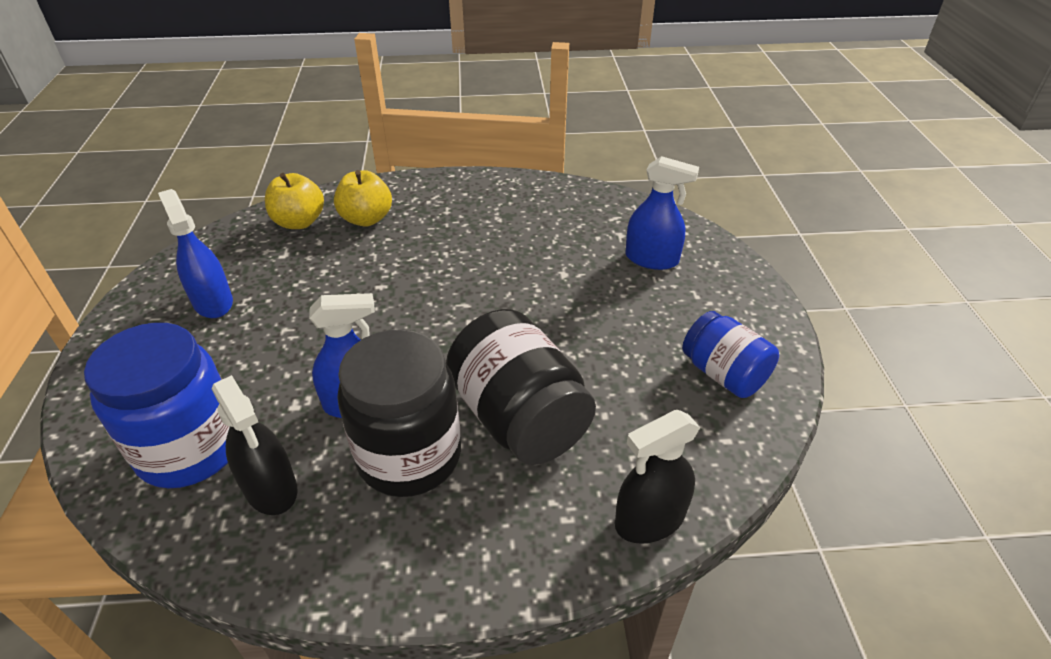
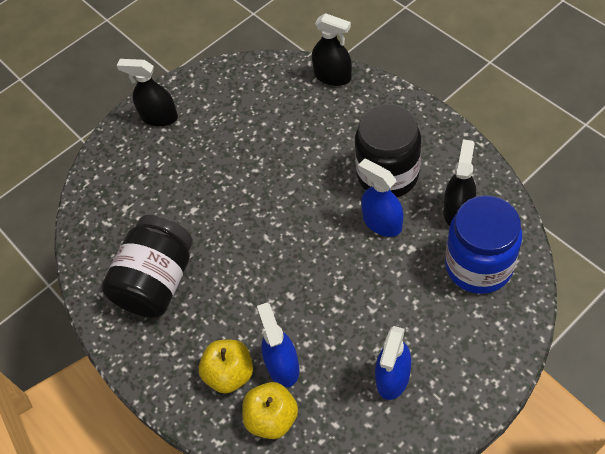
camera: 120 degrees left, 15 degrees up
black jar [446,309,596,465] -> black jar moved to [101,215,193,318]
blue spray bottle [625,156,699,270] -> blue spray bottle moved to [257,303,299,387]
blue jar [682,311,779,398] -> none
none -> black spray bottle [117,59,178,127]

